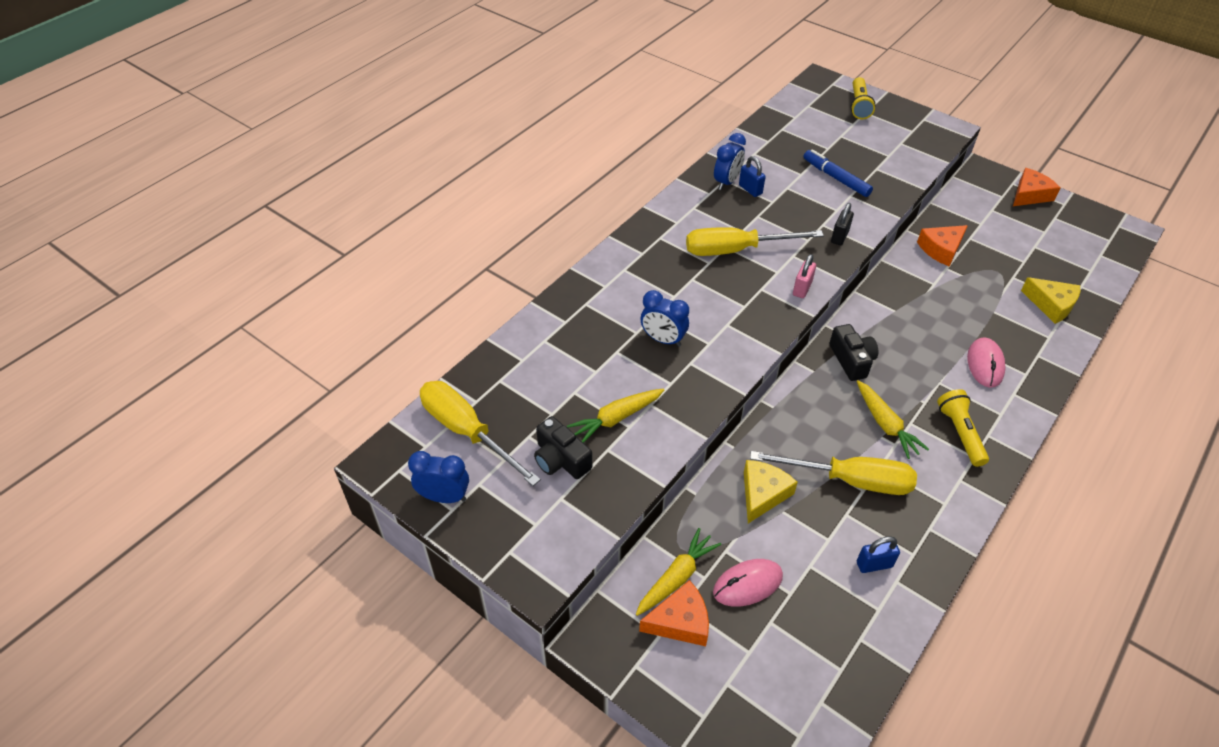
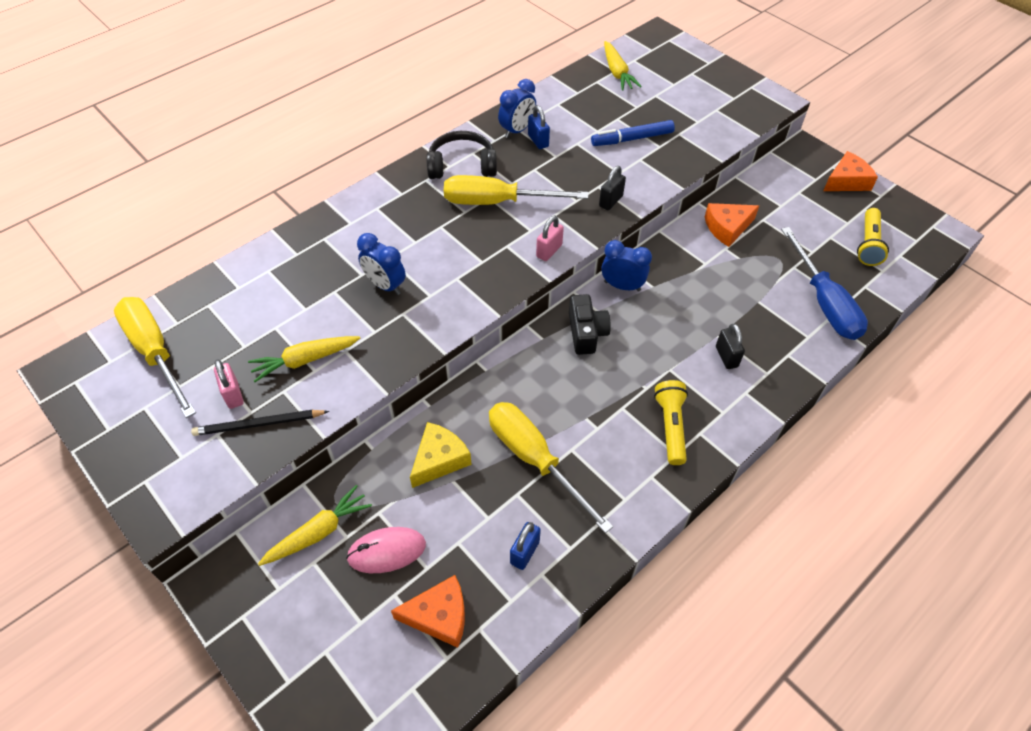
camera: 10 degrees right, 5 degrees up
blue clock [408,451,469,503] -> blue clock moved to [602,240,652,292]
black camera [534,416,592,479] -> pink padlock [214,359,244,409]
orange cheese [639,580,709,646] -> orange cheese moved to [391,575,465,648]
yellow screwdriver [750,451,917,495] -> yellow screwdriver turned 150 degrees counterclockwise [489,402,613,533]
blue marker [804,149,873,197] -> blue marker turned 75 degrees counterclockwise [591,120,675,146]
yellow flashlight [850,77,876,119] -> yellow flashlight moved to [857,208,889,266]
yellow carrot [857,380,929,459] -> yellow carrot moved to [604,41,642,91]
blue padlock [857,536,900,573] -> blue padlock turned 60 degrees counterclockwise [510,522,541,570]
pink mouse [967,337,1006,388] -> black padlock [716,324,745,369]
yellow cheese [1021,277,1080,324] -> blue screwdriver [781,227,868,340]
none -> black pencil [191,410,329,436]
none -> black headphones [426,131,497,179]

